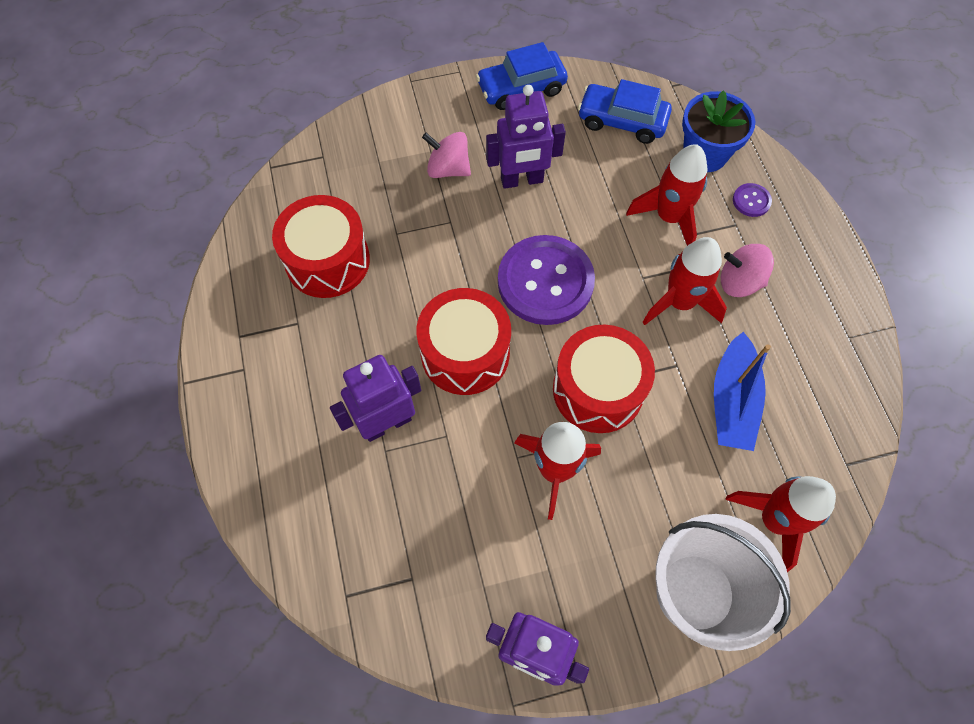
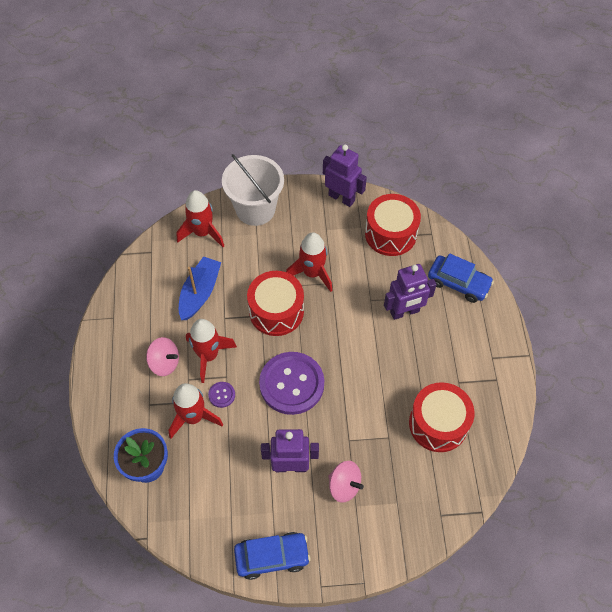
camera: 170 degrees left, 5 degrees down
red drum [416,288,511,395] -> red drum moved to [365,194,421,256]
blue car [578,79,672,144] -> blue car moved to [428,253,494,303]
purple button [733,183,772,217] -> purple button moved to [208,382,235,408]

